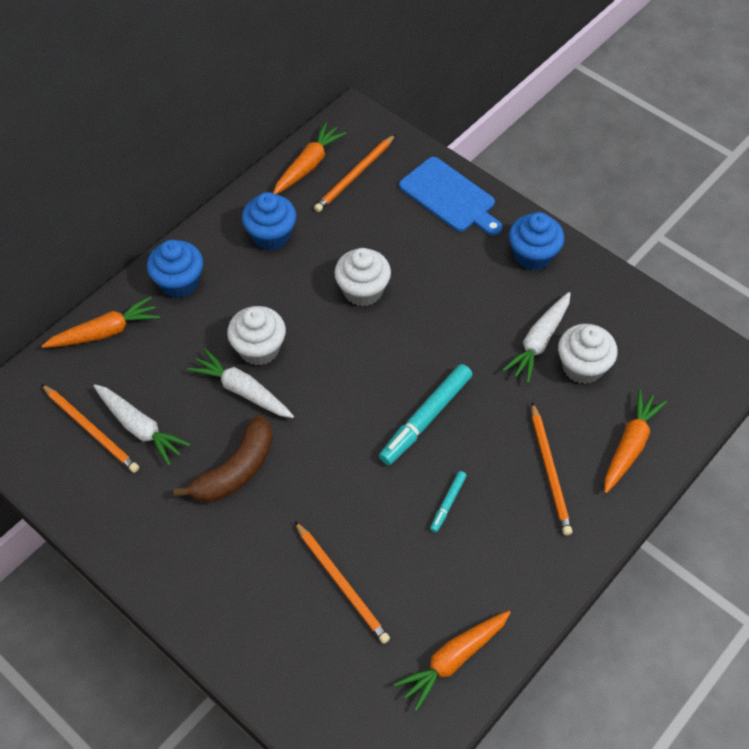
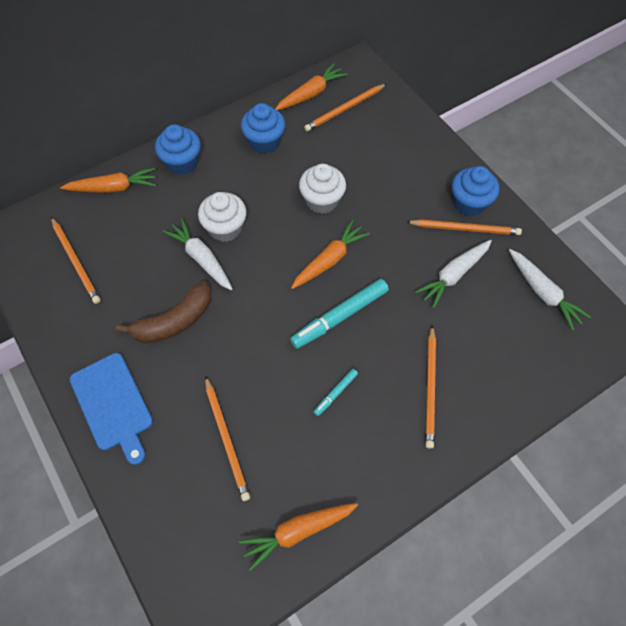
camera: 15 degrees right, 5 degrees up
white carrot [94,384,190,465] -> white carrot moved to [509,249,591,331]
blue cutting board [399,157,502,236] -> blue cutting board moved to [70,353,153,465]
white cupcake [558,324,618,384] -> none
orange carrot [604,389,667,493] -> orange carrot moved to [291,220,370,289]
none -> orange pencil [407,219,522,235]

